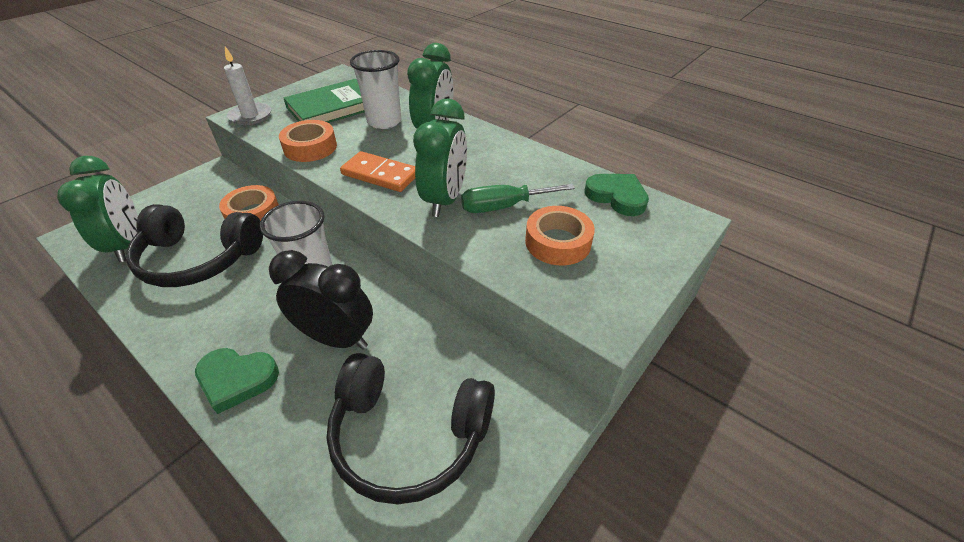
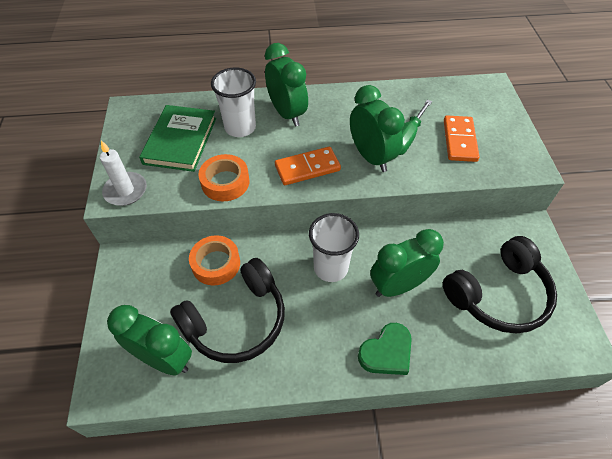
camera: 45 degrees left, 10 degrees up
black clock [269,250,373,349] -> green clock [370,229,444,297]
orange tape [525,206,595,265] -> orange domino [444,116,480,162]
green heart [585,174,649,216] -> none

